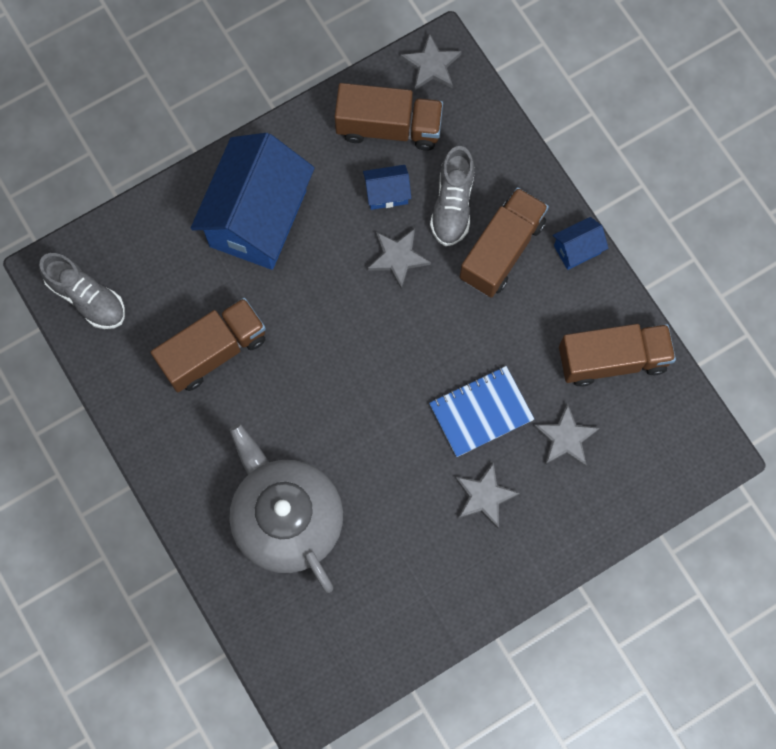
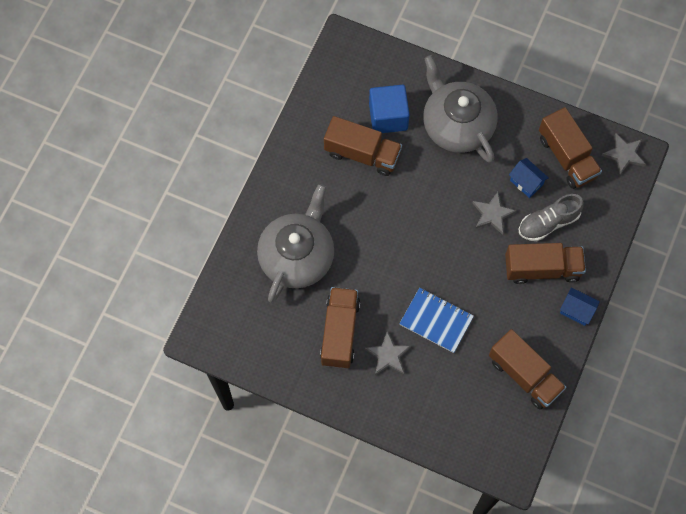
camera: 55 degrees right, 5 degrees down
grey shoe [39,253,125,329] -> none
blue house [191,133,315,270] -> grey teapot [423,55,498,163]
grey star [533,403,600,467] -> none
none -> brown truck [320,287,360,368]
none -> blue cube [369,85,410,133]

